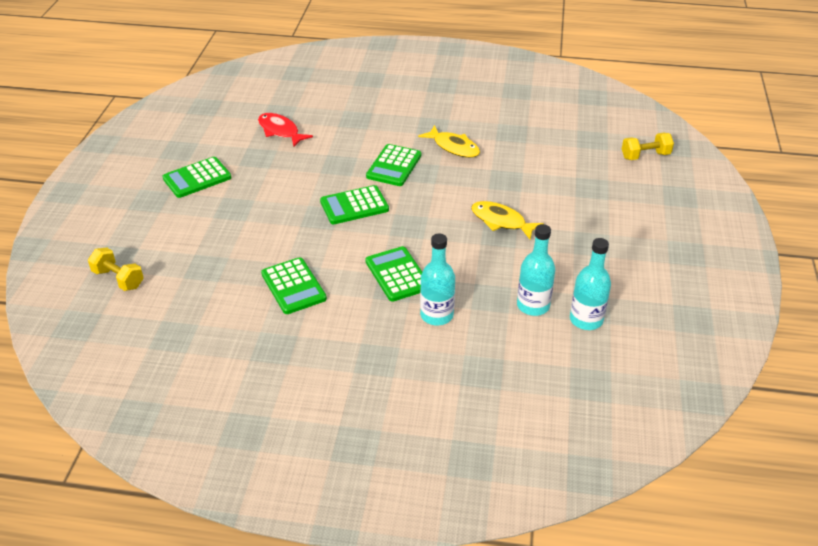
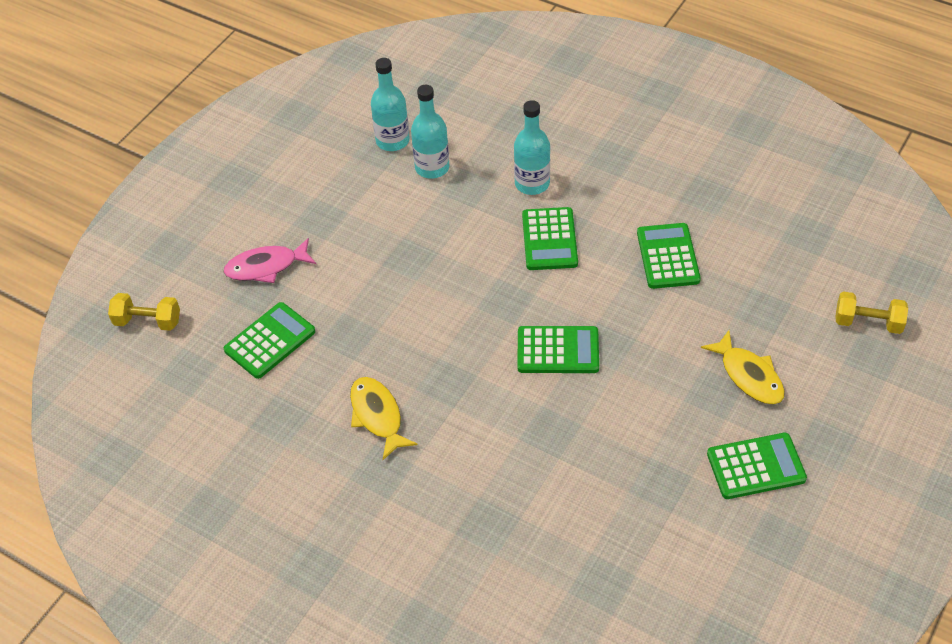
camera: 155 degrees left, 10 degrees up
yellow dumbbell [88,248,144,291] -> yellow dumbbell turned 45 degrees counterclockwise [835,291,908,334]
red fish [258,113,313,147] -> none
green calculator [366,144,421,186] -> green calculator moved to [224,302,315,379]
yellow fish [471,201,544,239] -> yellow fish moved to [701,330,785,404]
none -> pink fish [224,238,316,283]

